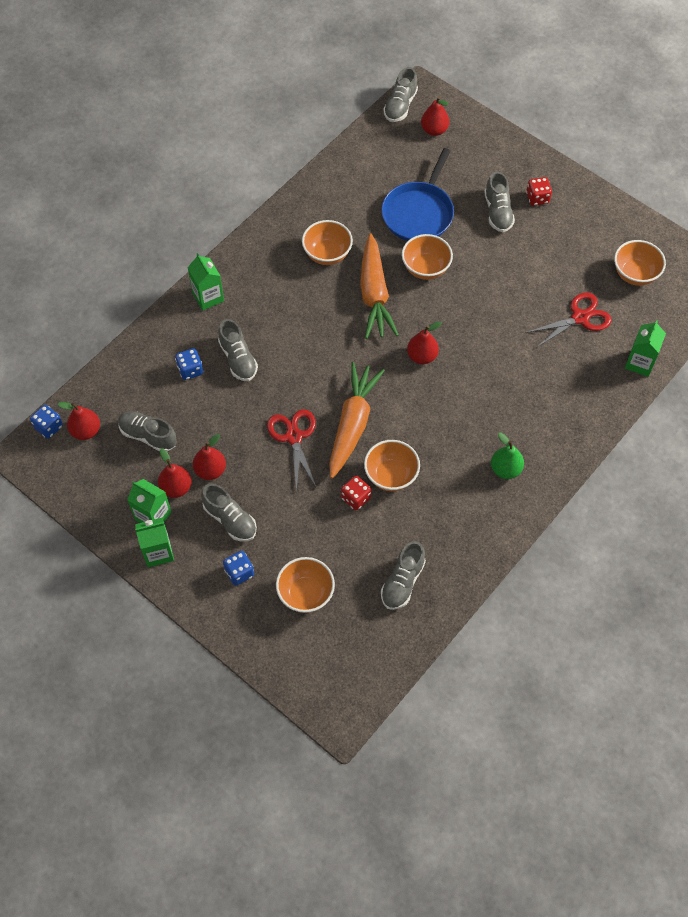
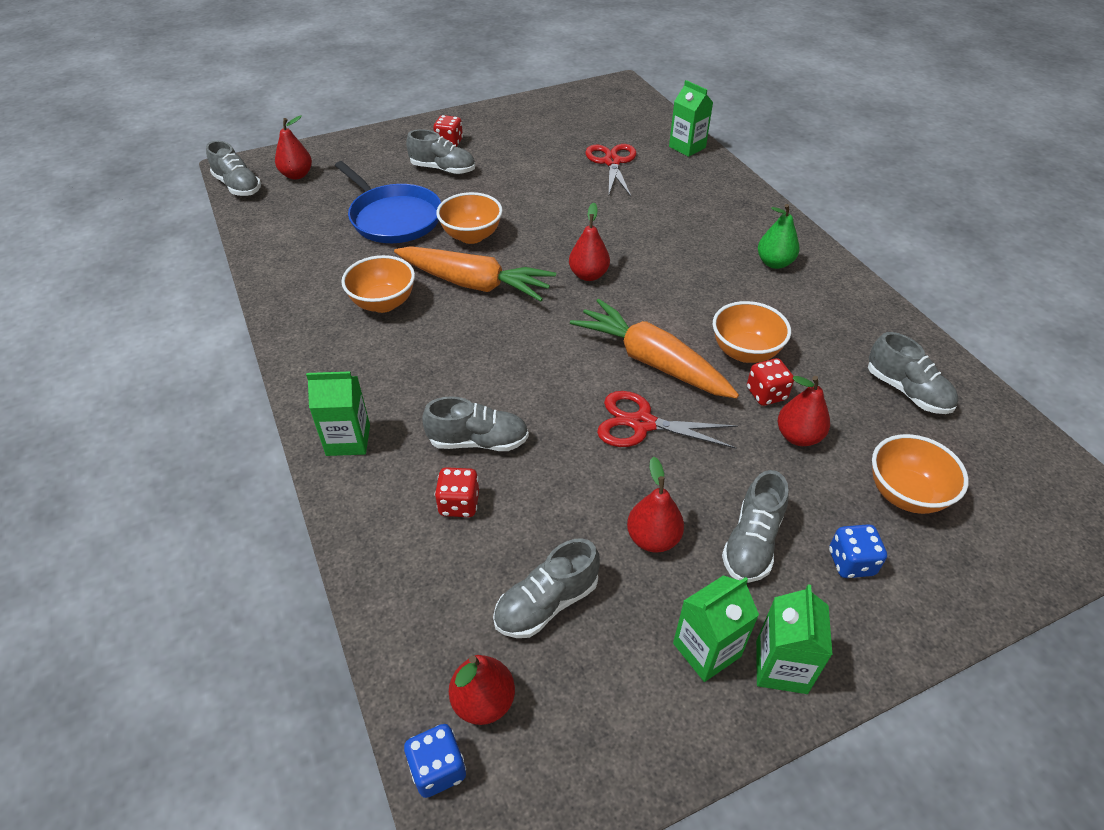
camera: 65 degrees left, 15 degrees down
red pear [158,448,192,498] -> red pear moved to [778,376,830,446]
blue dice [175,348,203,380] -> red dice [435,467,479,517]
grey shoe [201,484,257,541] -> grey shoe turned 135 degrees clockwise [722,470,789,583]
orange bowl [614,240,666,286] -> none

